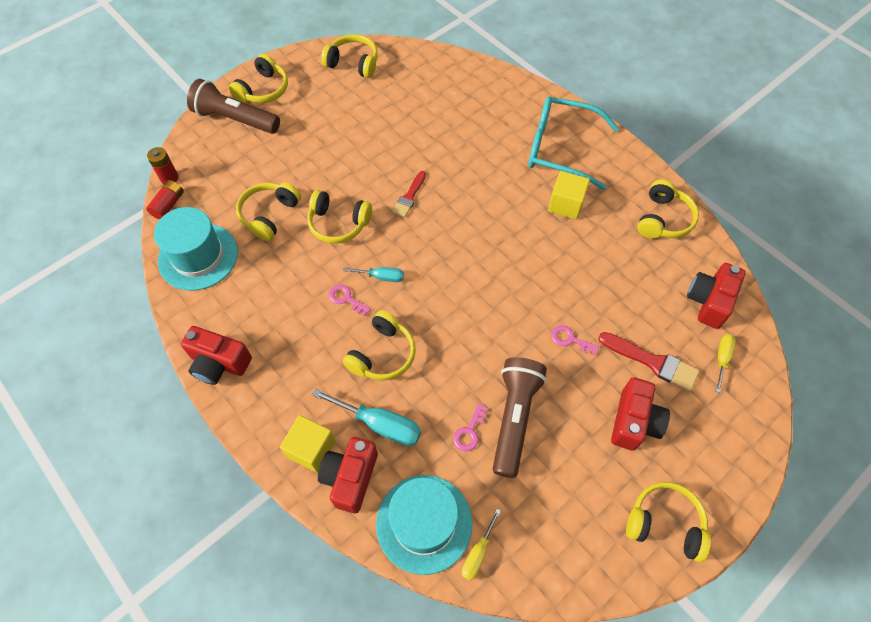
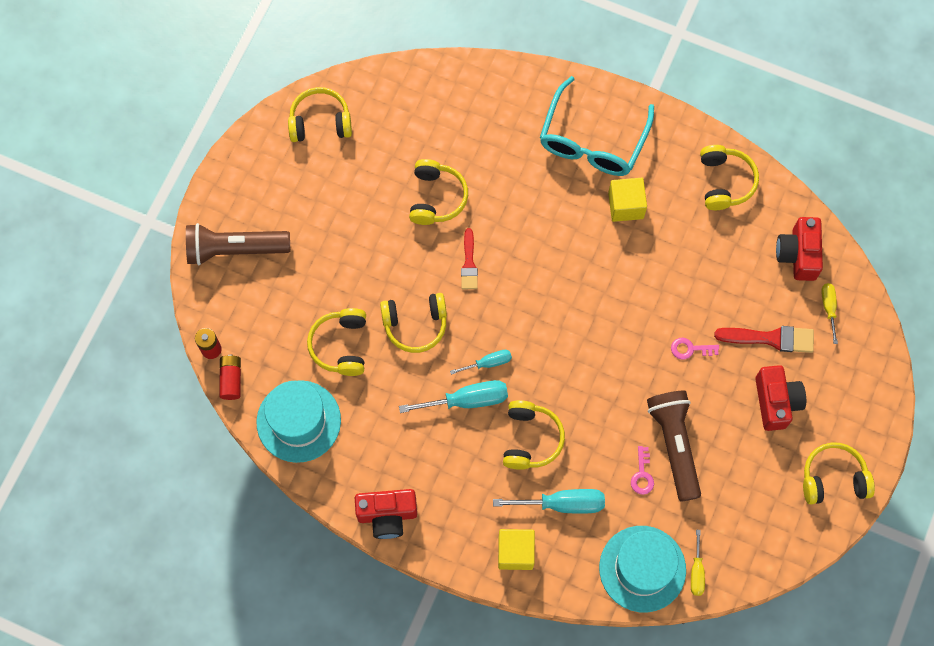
camera: 25 degrees left, 10 degrees up
yellow headphones [229,54,288,103] -> yellow headphones moved to [409,159,468,225]
red camera [318,437,378,513] -> none
pink key [329,284,371,316] -> turquoise screwdriver [399,380,508,413]
turquoise glasses [529,96,619,190] -> turquoise glasses turned 60 degrees counterclockwise [540,76,654,176]

